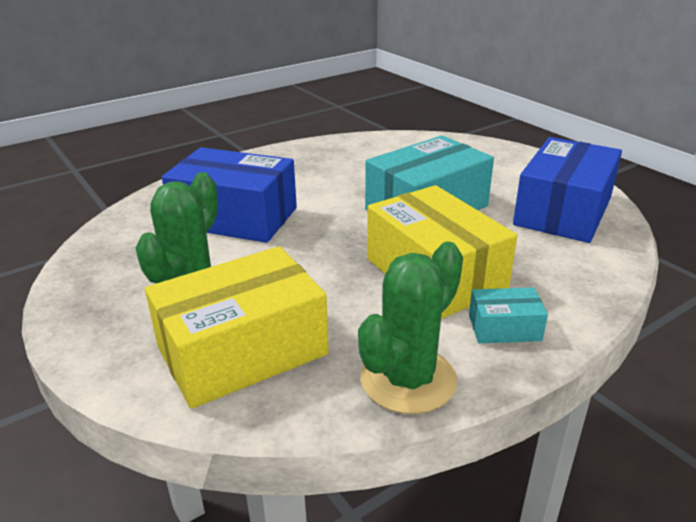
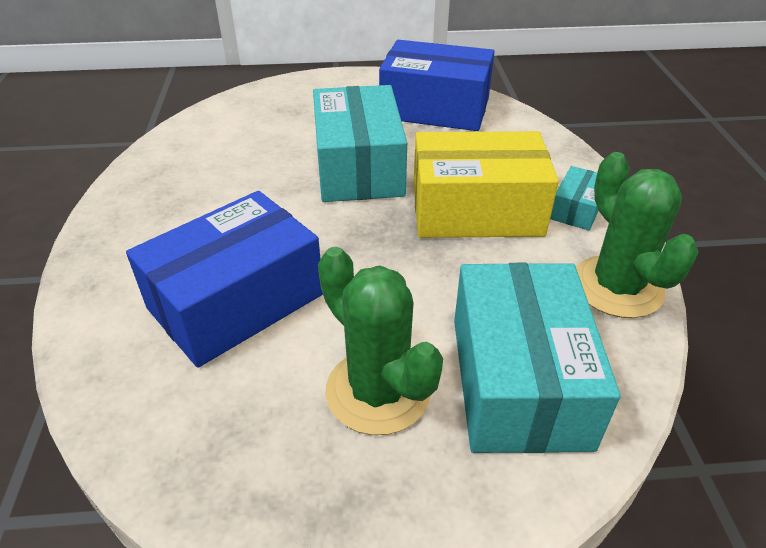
camera: 60 degrees left, 10 degrees up
yellow box [145,246,329,409] -> turquoise box [454,263,620,453]
blue box [513,137,622,243] -> blue box turned 45 degrees counterclockwise [379,40,494,131]

